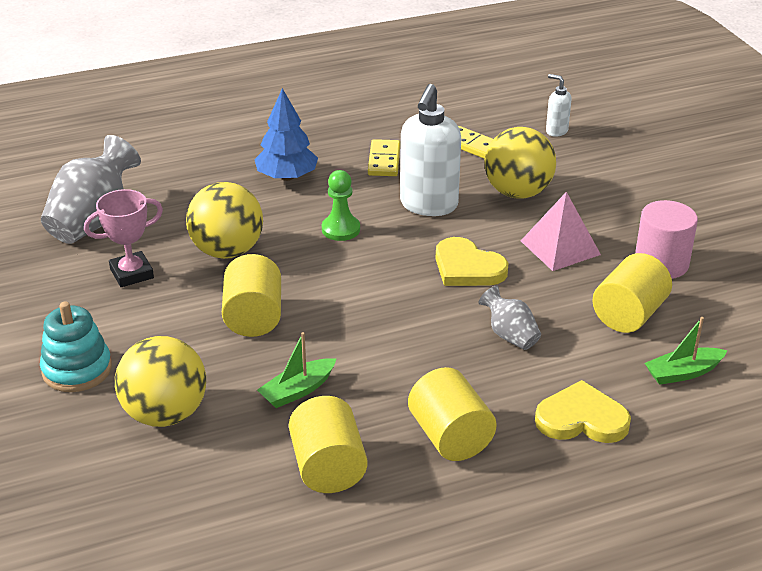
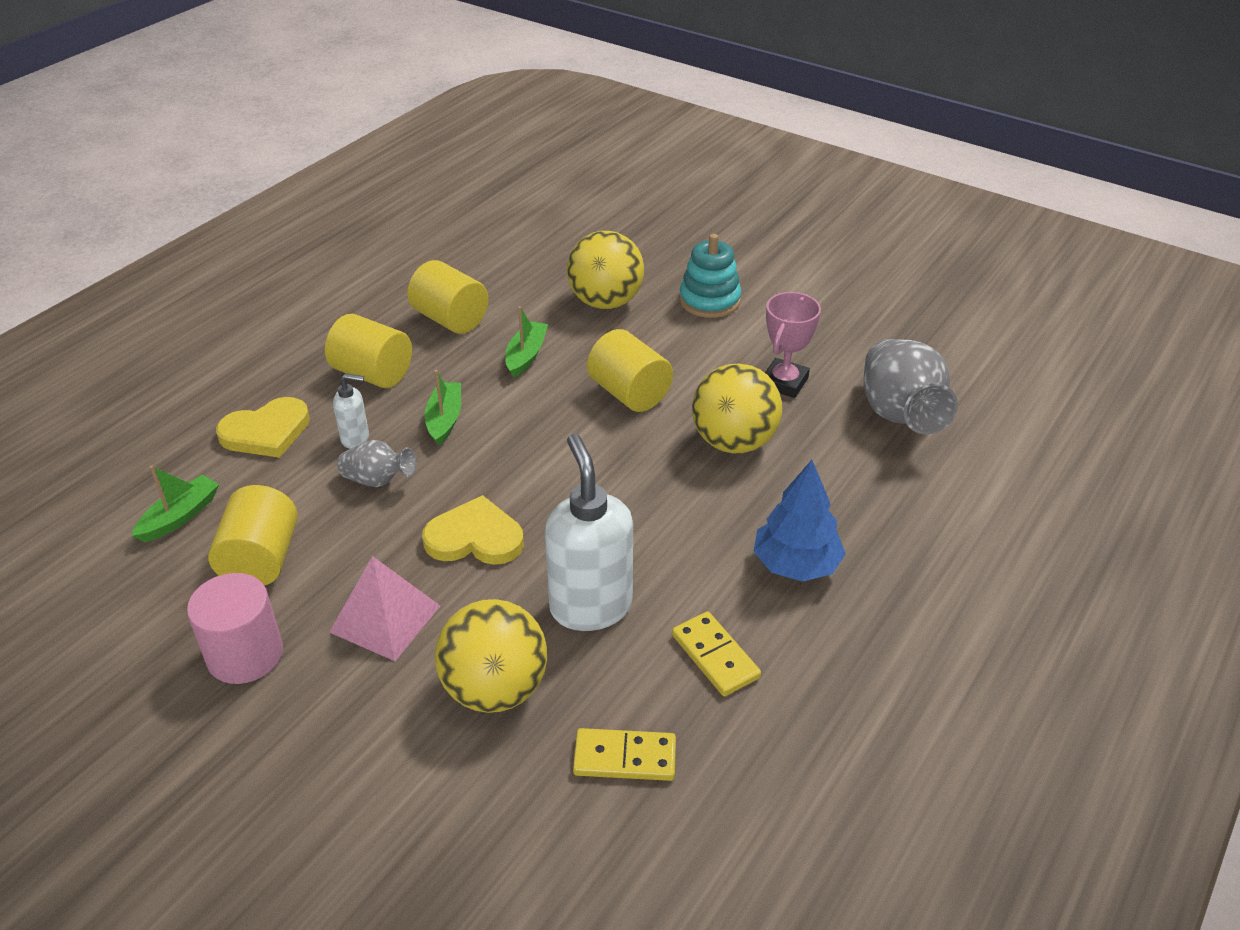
camera: 145 degrees right, 5 degrees up
green pawn [322,170,360,241] -> none
white soap dispenser [546,74,572,137] -> white soap dispenser moved to [333,373,369,449]
none -> green boat [425,370,461,446]

